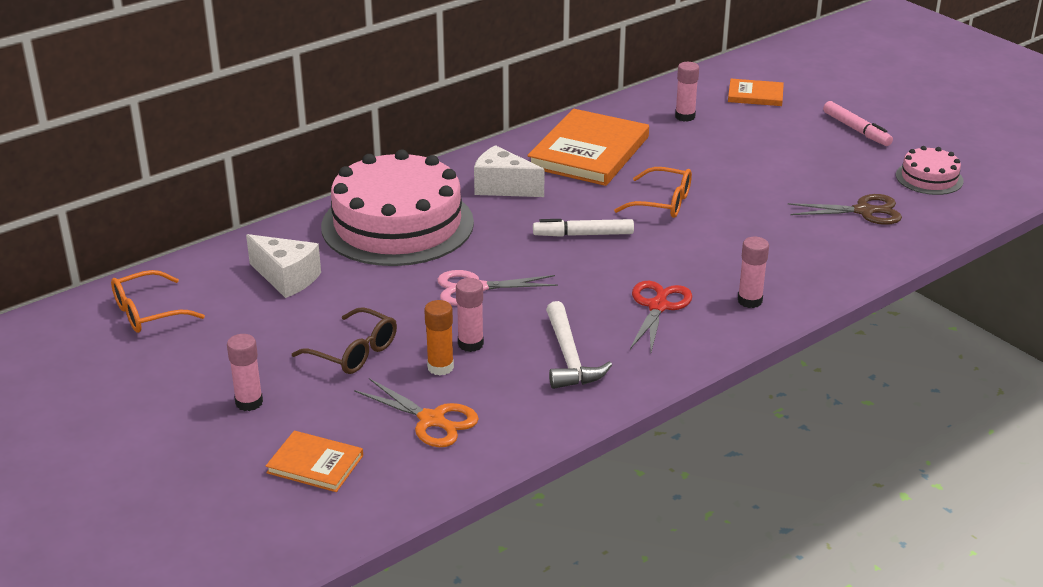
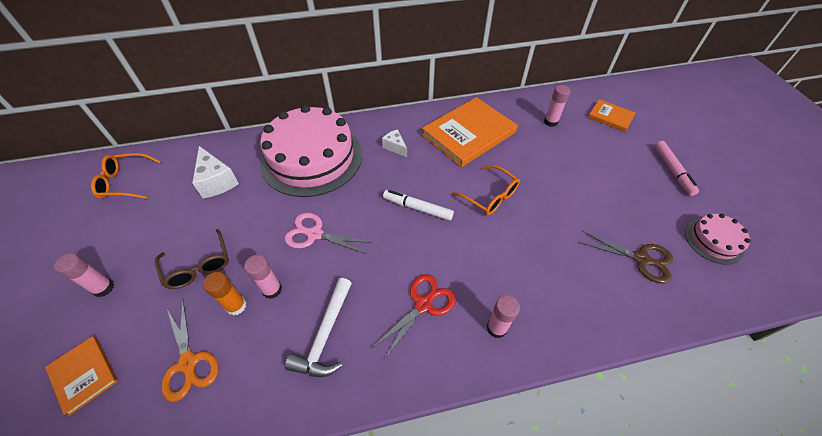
camera: 25 degrees right, 20 degrees up
white cheese [474,145,545,197] -> white cheese [382,129,407,157], size x0.60

